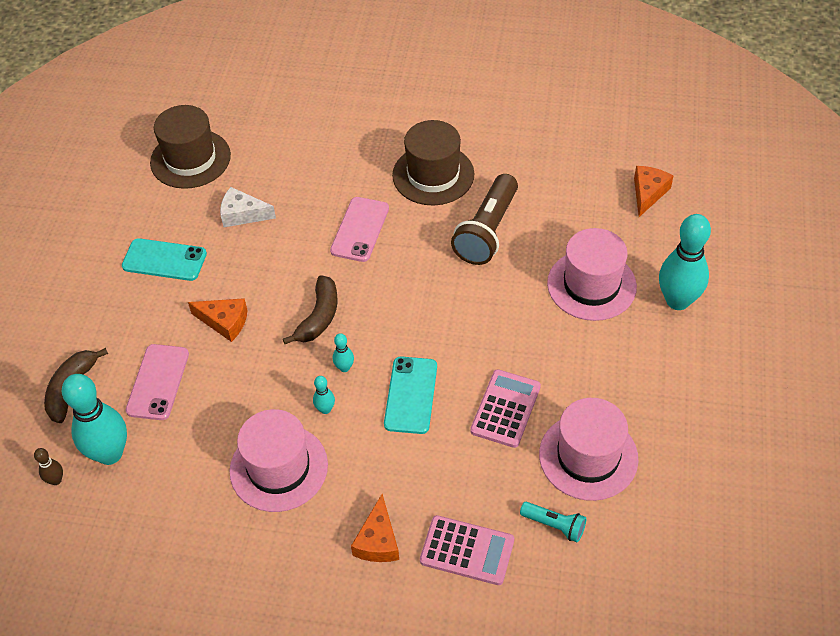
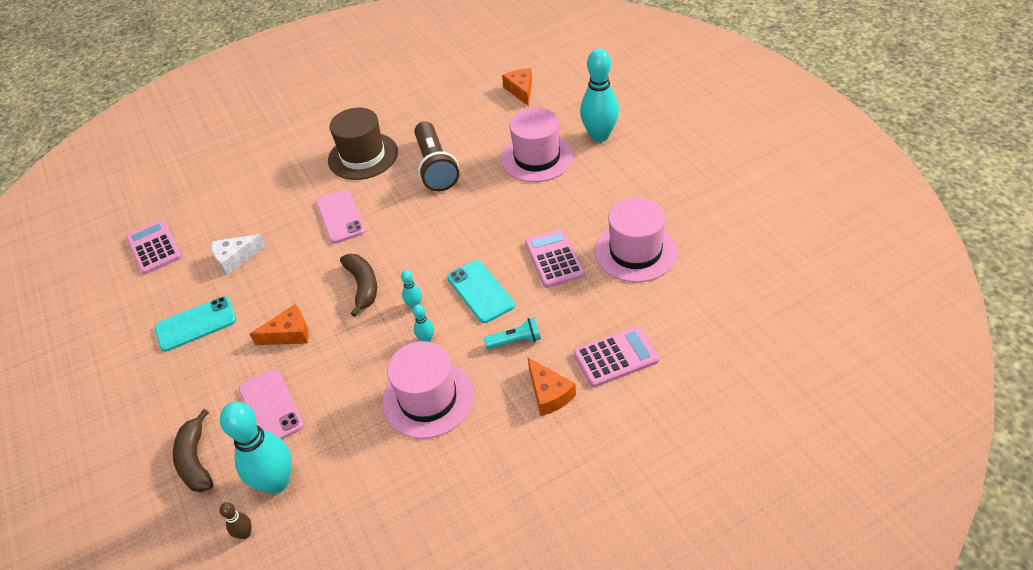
camera: 35 degrees left, 5 degrees down
brown hat [150,105,231,189] -> pink calculator [126,220,182,274]
turquoise flashlight [520,502,586,542] -> turquoise flashlight moved to [484,317,541,349]

